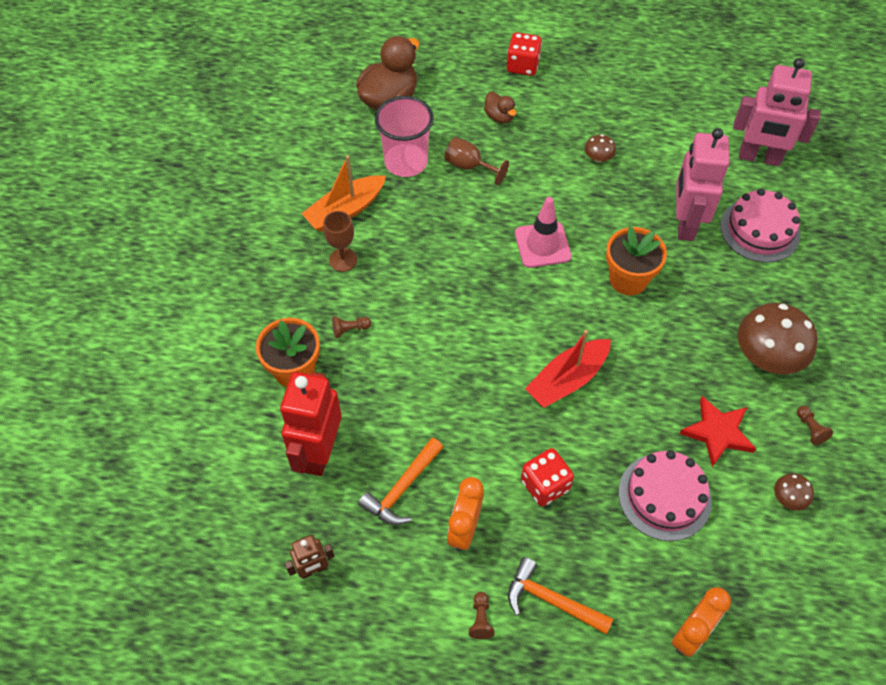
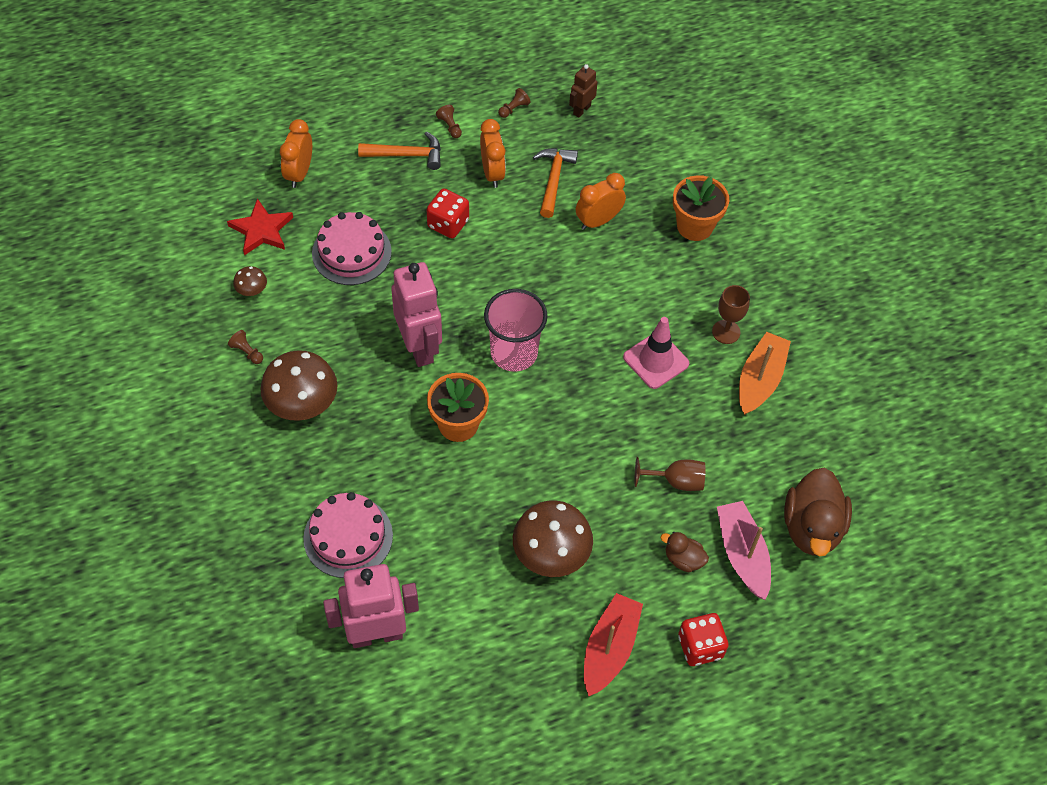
camera: 150 degrees right, 0 degrees up
red robot [280,372,342,476] -> none
brown pawn [332,316,371,338] -> brown pawn moved to [498,88,531,118]
pink cup [375,96,434,177] -> pink cup moved to [484,289,548,372]
pink traffic cone [515,197,572,268] -> pink traffic cone moved to [623,317,689,389]
red boat [525,330,611,408] -> red boat moved to [584,593,643,696]
brown mushroom [585,134,616,162] -> brown mushroom [513,500,593,577], size x2.16
pink robot [676,128,730,241] -> pink robot moved to [391,262,442,367]
red star [679,396,756,467] -> red star moved to [227,198,293,255]
none -> orange clock [576,173,626,230]
none -> pink boat [717,501,771,600]

